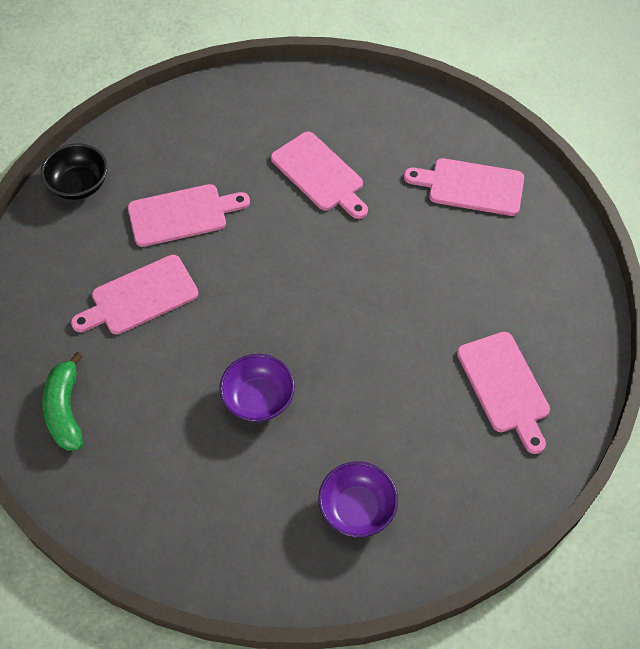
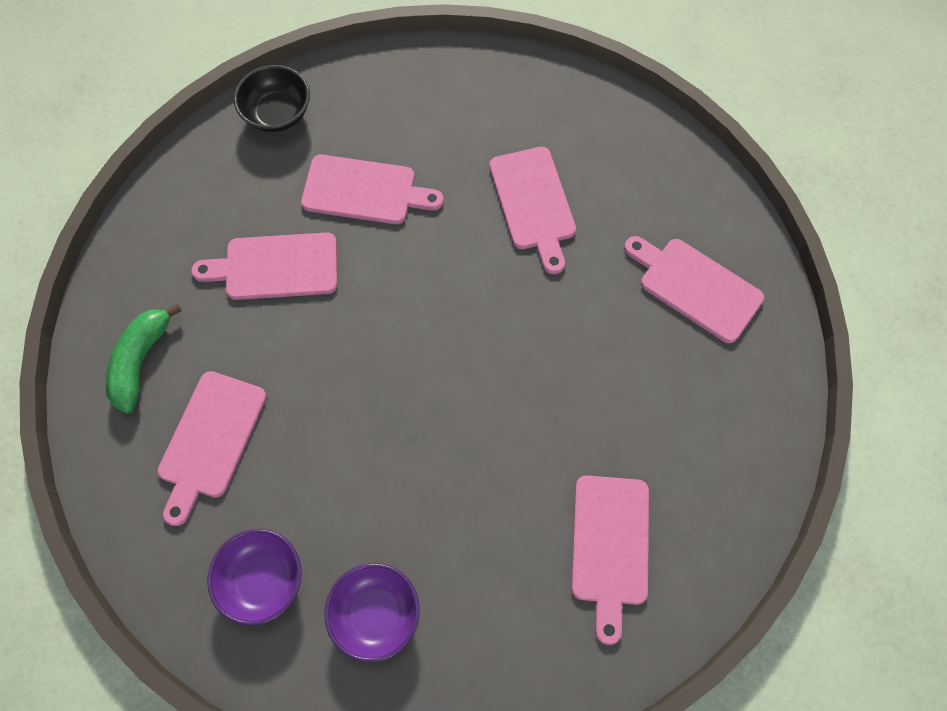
camera: 25 degrees right, 10 degrees up
purple bowl [219,354,295,422] -> purple bowl moved to [207,529,302,626]
none -> pink cutting board [157,371,267,526]

